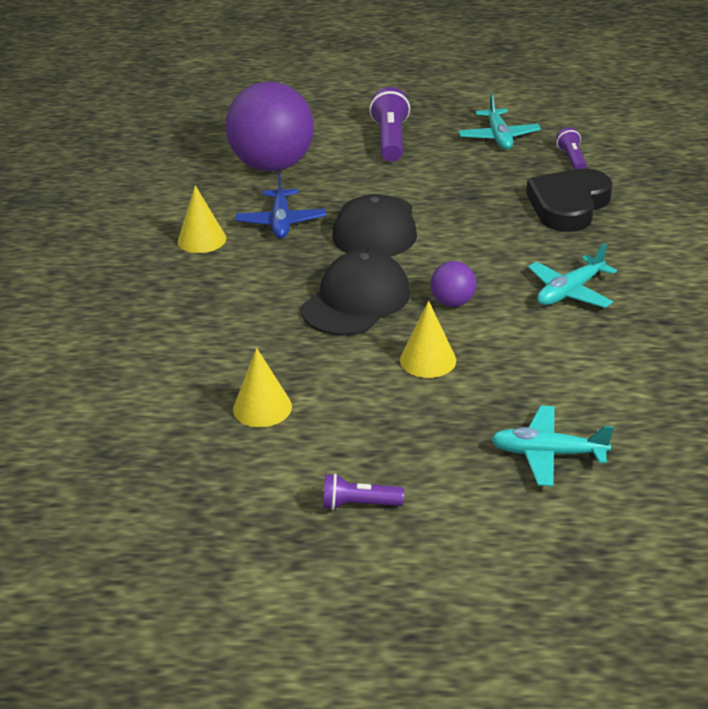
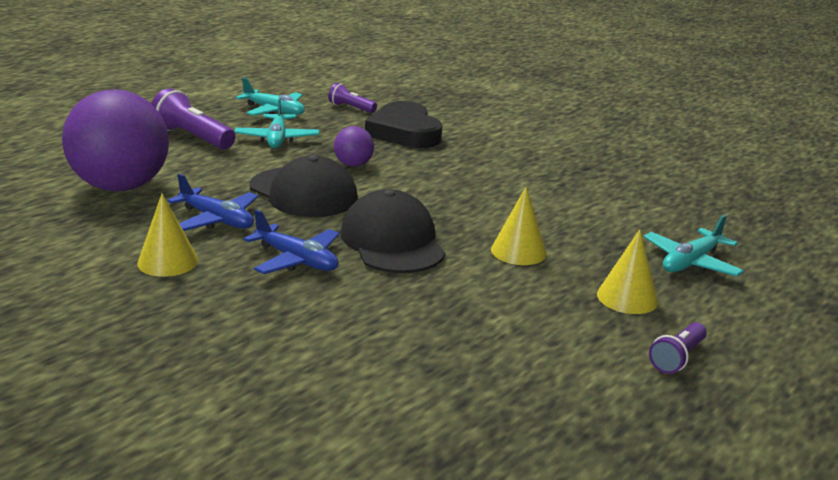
camera: 55 degrees left, 10 degrees down
yellow cone [233,348,292,427] -> yellow cone moved to [597,229,658,314]
purple ball [430,261,477,307] -> purple ball moved to [334,126,374,167]
turquoise plane [528,243,617,308] -> turquoise plane moved to [234,98,319,148]
none -> blue plane [244,209,339,274]

